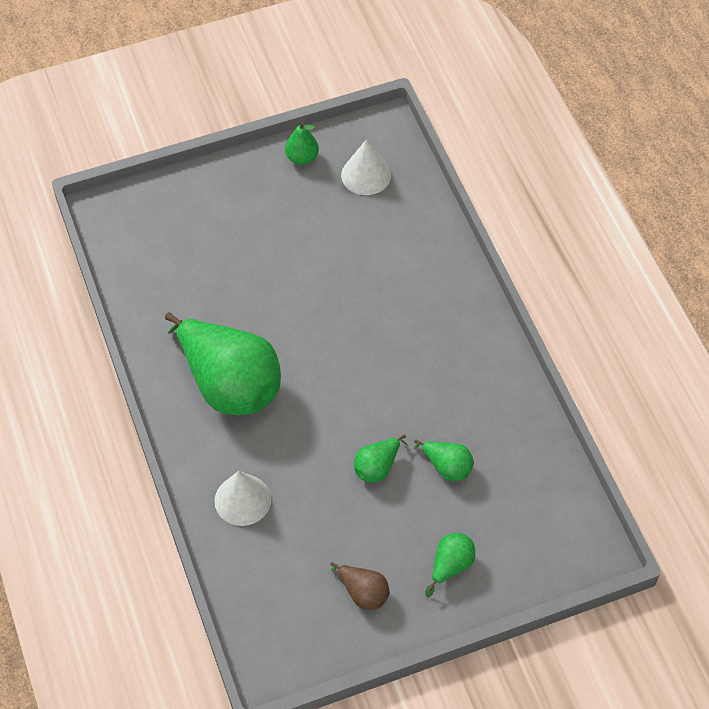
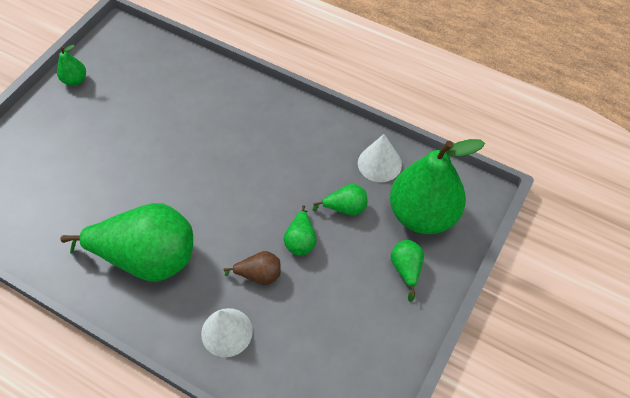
camera: 40 degrees left, 0 degrees up
brown pear [330,562,390,610] -> brown pear moved to [223,251,281,285]
white cone [341,139,391,195] -> white cone moved to [358,134,402,182]
none -> green pear [390,139,485,234]

